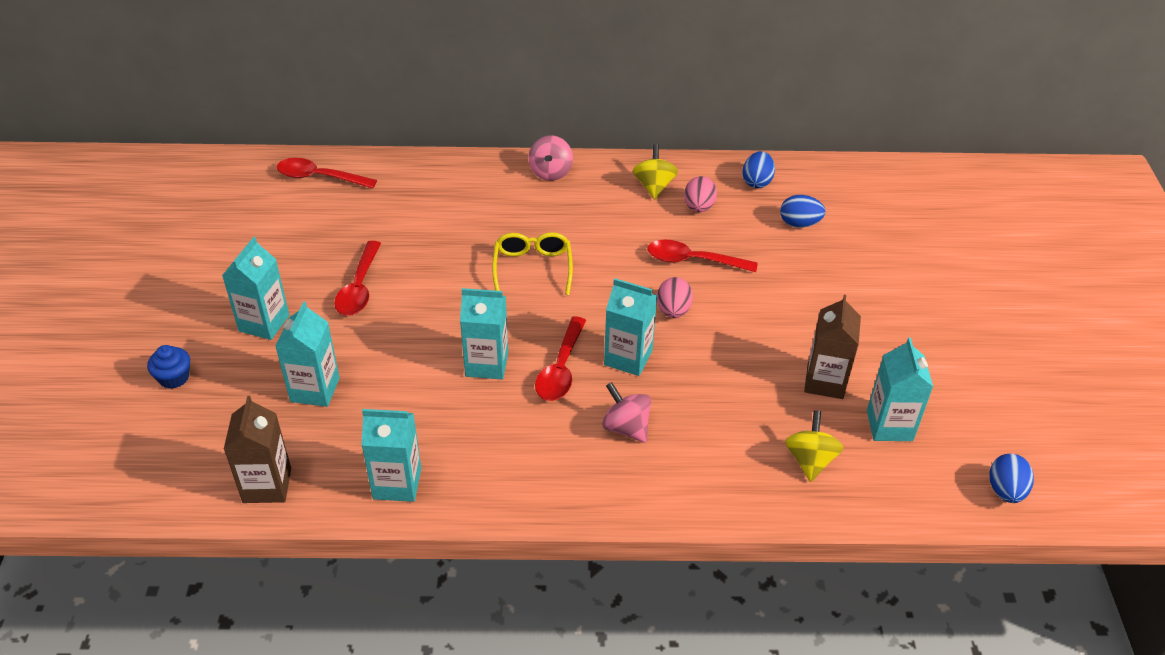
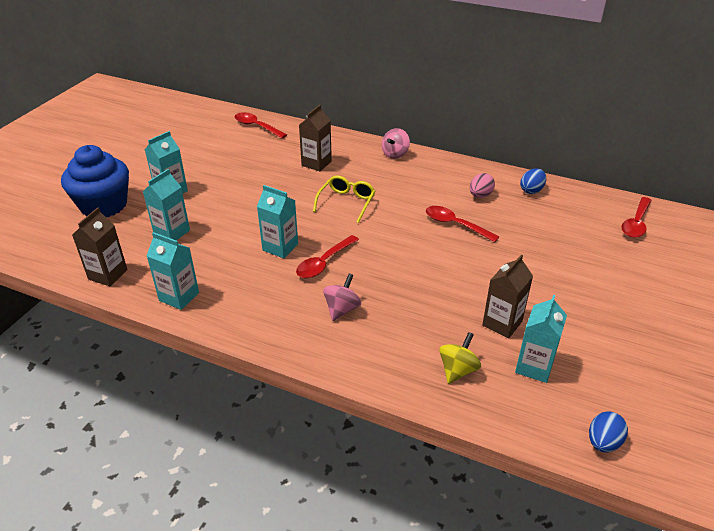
camera: 25 degrees right, 5 degrees down
blue cupcake [147,345,190,389] -> blue cupcake [61,145,129,217], size x2.47
red spoon [334,241,381,316] -> red spoon moved to [621,197,652,238]
pink spinning top [602,382,651,443] -> pink spinning top turned 45 degrees clockwise [323,274,361,321]
turquoise carton [604,278,658,376] -> none
yellow spinning top [633,144,678,199] -> none
pink egg [657,277,693,318] -> none
blue egg [780,195,826,228] -> none
none -> brown carton [299,105,332,171]

